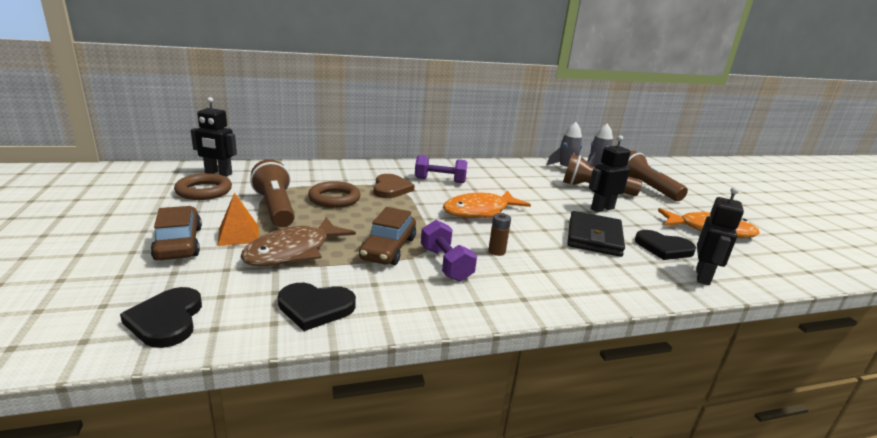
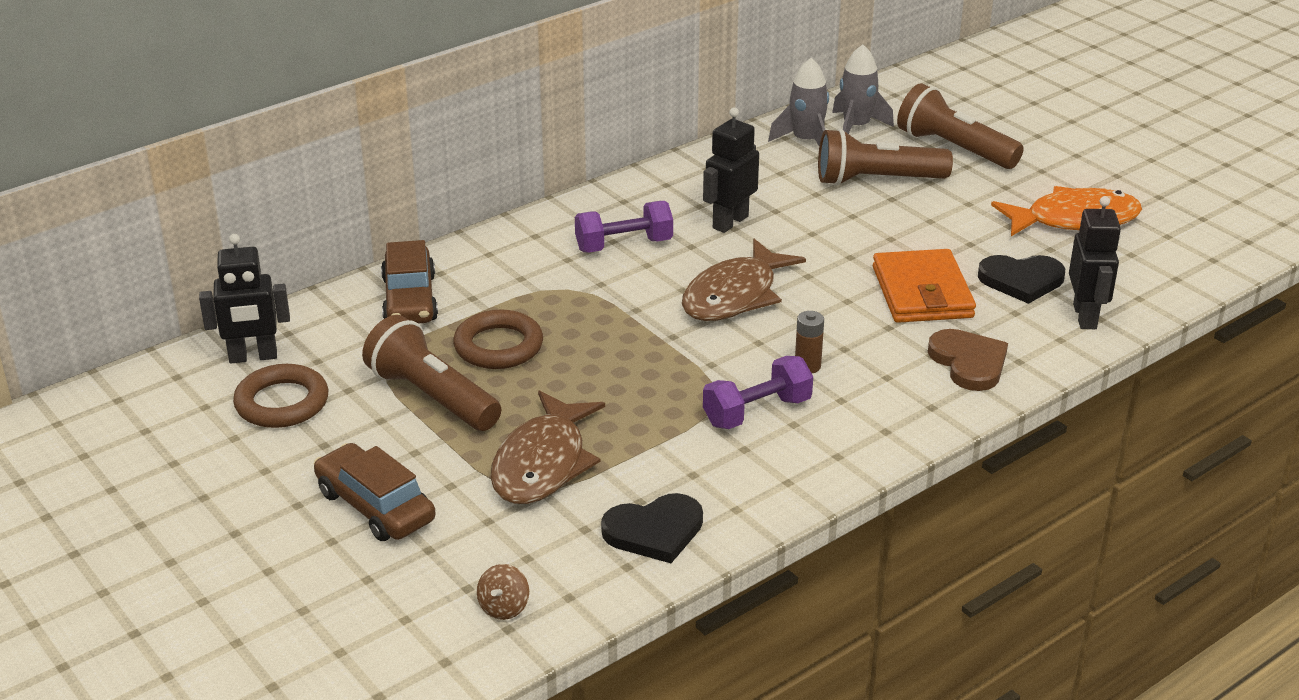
camera: 20 degrees left, 10 degrees up
black heart [120,287,202,348] -> brown spinning top [477,564,529,620]
orange pyramid [218,193,259,246] -> none
brown car [359,207,416,265] -> brown car moved to [381,240,438,324]
brown heart [373,174,415,198] -> brown heart moved to [928,329,1008,391]
purple dumbbell [421,220,477,282] -> purple dumbbell turned 75 degrees counterclockwise [703,356,813,429]
orange fish [443,190,531,218] -> brown fish [682,239,806,321]
black wallet [567,211,625,257] -> orange wallet [873,249,976,323]
black robot [589,135,631,212] -> black robot moved to [703,108,759,233]

